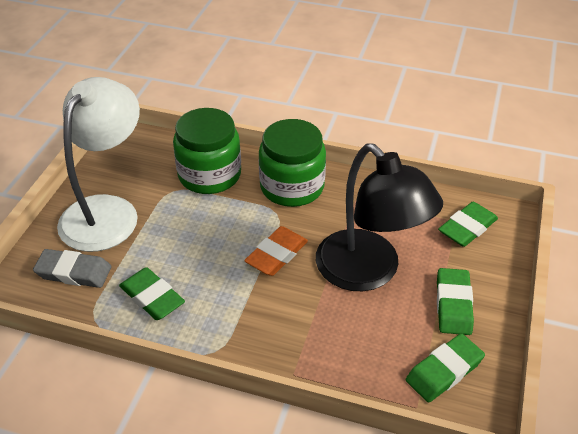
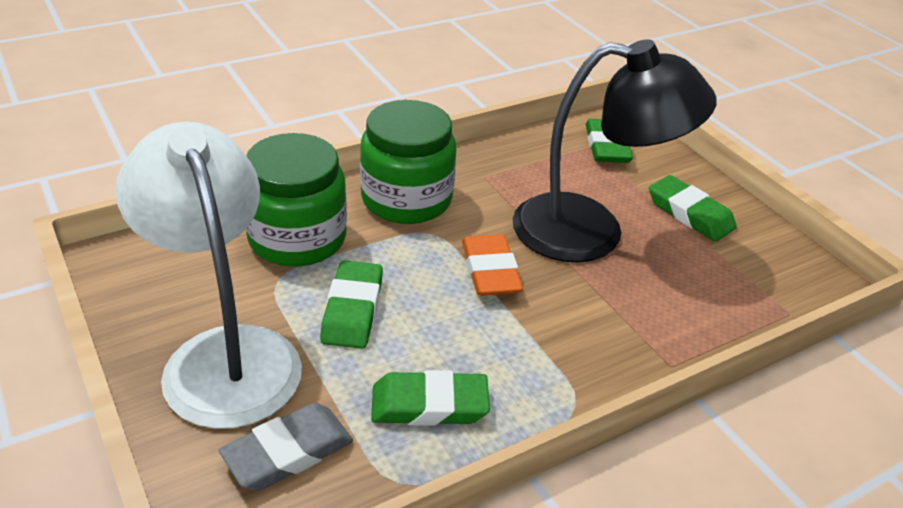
camera: 50 degrees left, 5 degrees down
green eraser [406,333,485,403] -> green eraser moved to [320,260,383,349]

